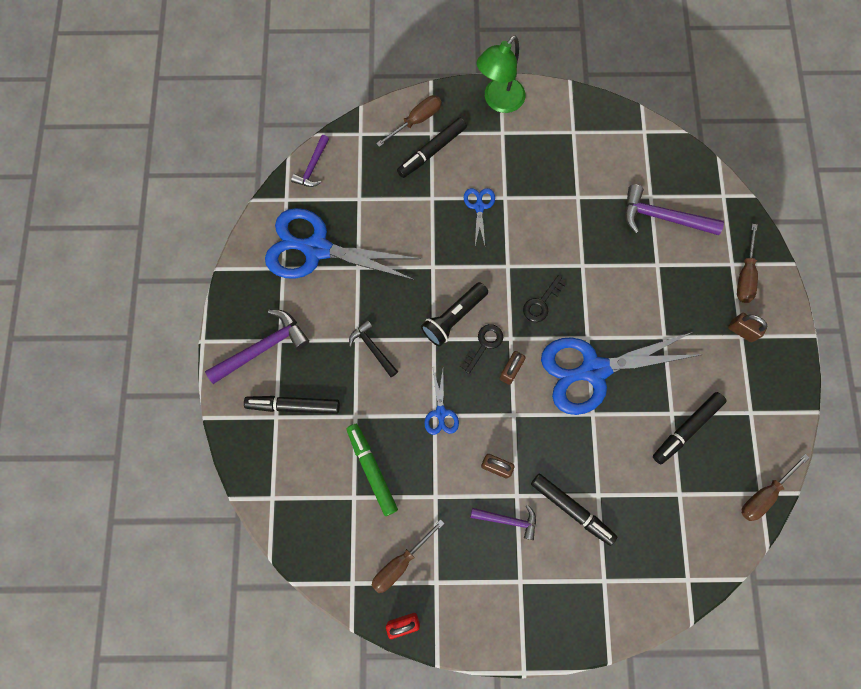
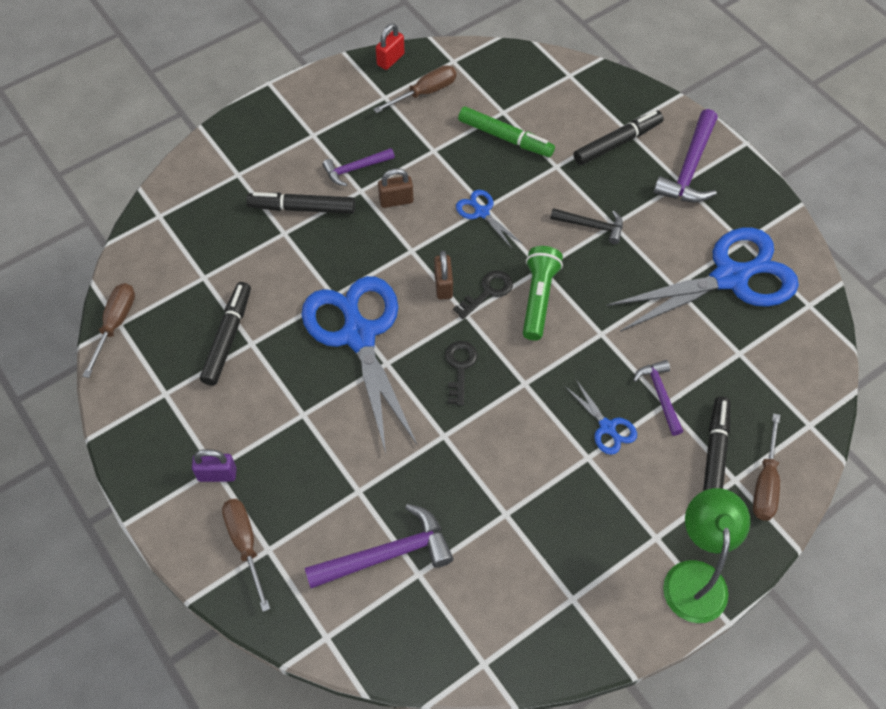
camera: 145 degrees right, 15 degrees down
purple hammer [291,135,329,187] -> purple hammer moved to [633,360,683,436]
brown screwdriver [371,519,445,593] -> brown screwdriver turned 45 degrees clockwise [373,65,457,113]
black flashlight [421,282,488,347] -> green flashlight [523,246,563,341]
black key [460,324,503,374] -> black key turned 135 degrees counterclockwise [453,270,513,319]
blue scissors [541,332,703,415] -> blue scissors turned 60 degrees counterclockwise [301,276,418,453]
brown padlock [728,313,768,342] -> purple padlock [192,449,237,482]

